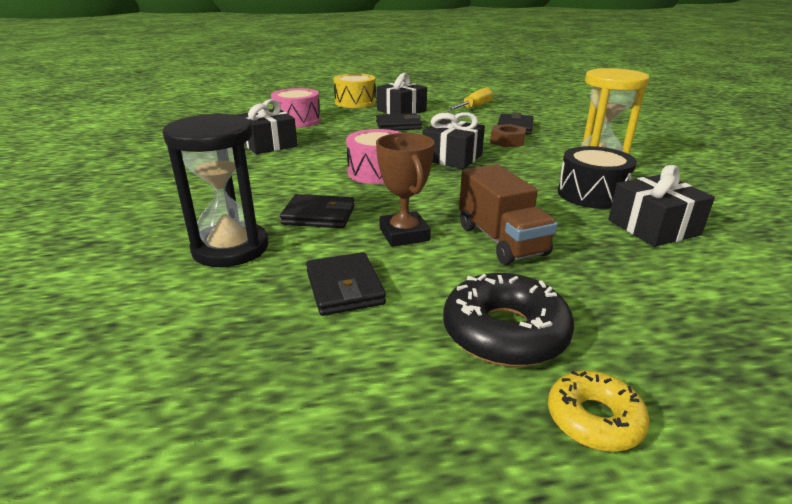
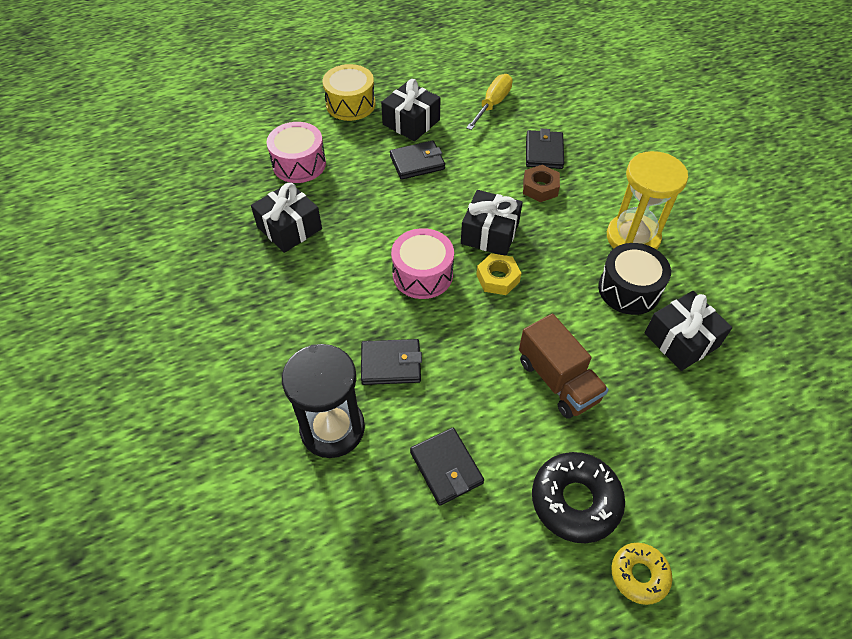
camera: 10 degrees left, 25 degrees up
brown trophy [376,133,434,247] -> none
none -> yellow nut [476,253,521,295]

